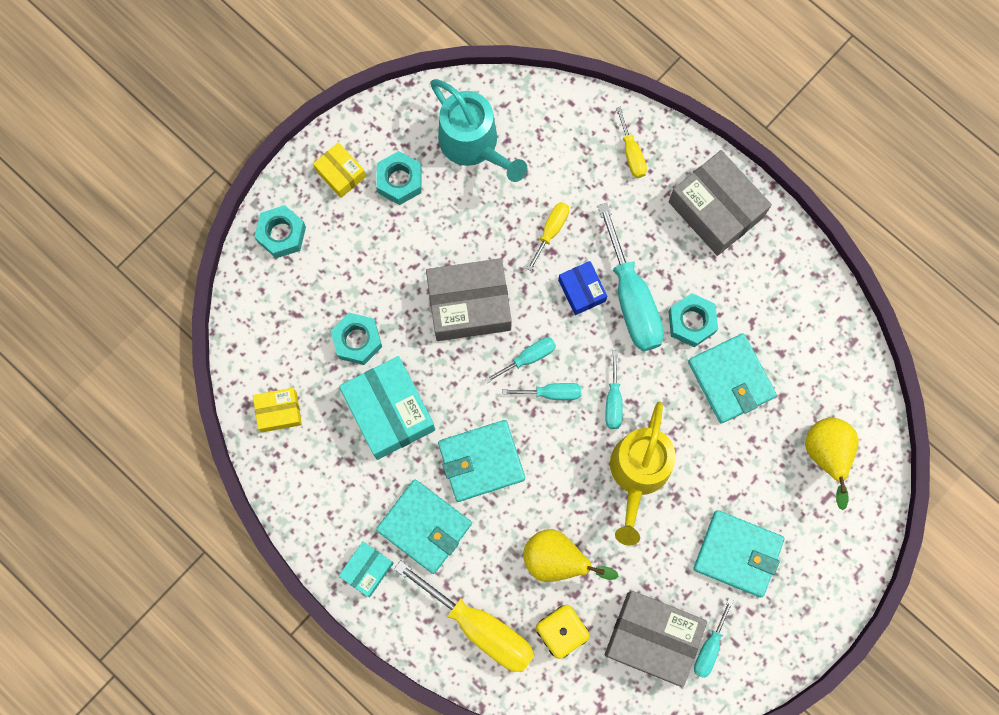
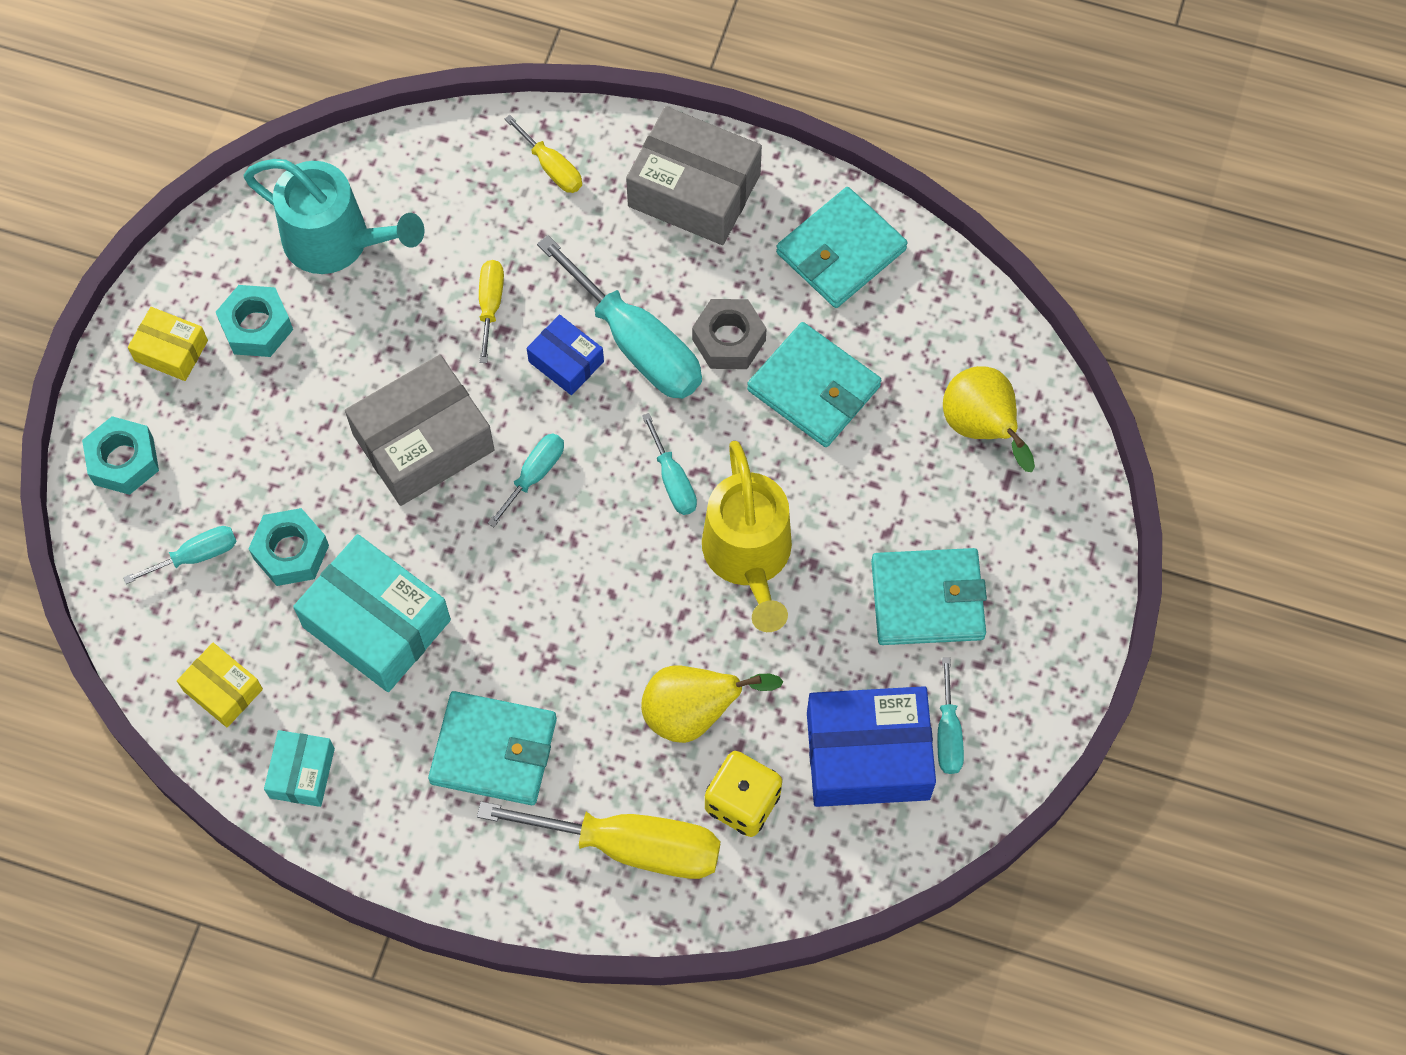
camera: 25 degrees left, 10 degrees down
yellow box [253,388,302,432] -> yellow box turned 75 degrees clockwise [177,643,263,727]
turquoise box [339,541,394,597] -> turquoise box moved to [264,730,335,807]
turquoise wallet [438,420,525,502] -> turquoise wallet moved to [776,187,907,308]
turquoise screwdriver [502,383,581,400] -> turquoise screwdriver moved to [123,526,237,584]
grey box [604,591,707,687] -> blue box [807,686,936,807]
turquoise nut [668,293,718,347] -> grey nut [692,299,767,369]

